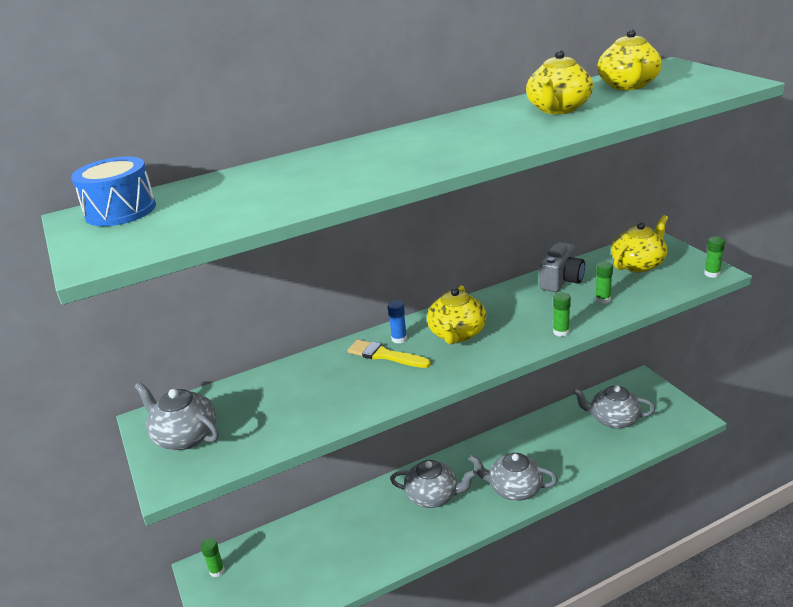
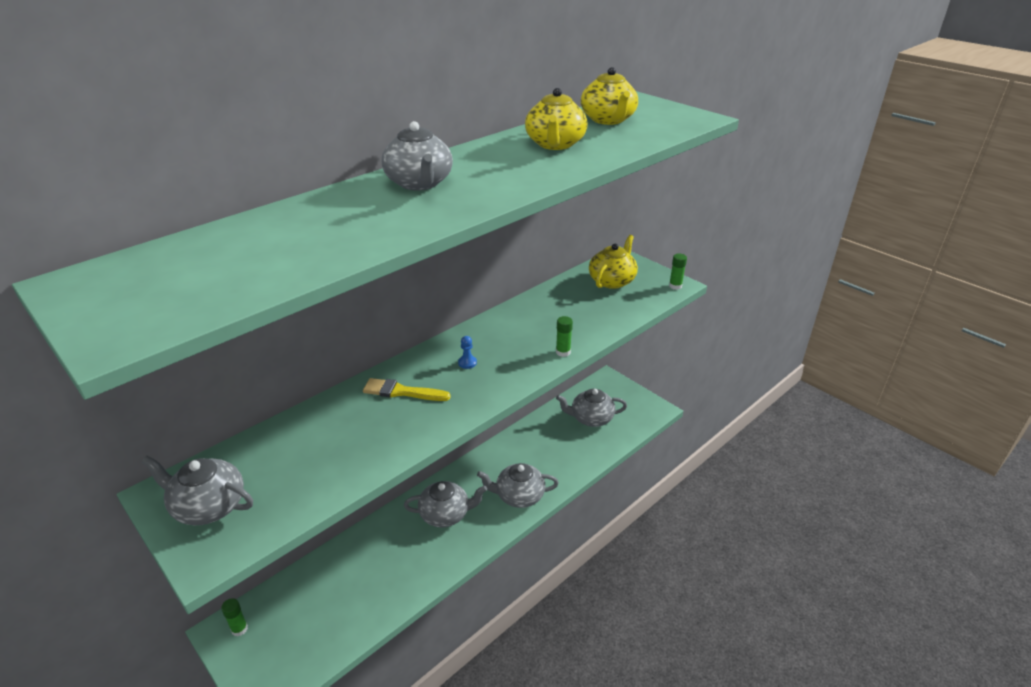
camera: 20 degrees left, 5 degrees up
blue drum [71,156,156,226] -> none
blue glue stick [387,300,407,344] -> none
yellow teapot [427,286,486,344] -> blue pawn [458,336,477,369]
grey camera [540,242,585,292] -> none
green glue stick [595,262,613,304] -> none
none -> grey teapot [382,121,453,191]

